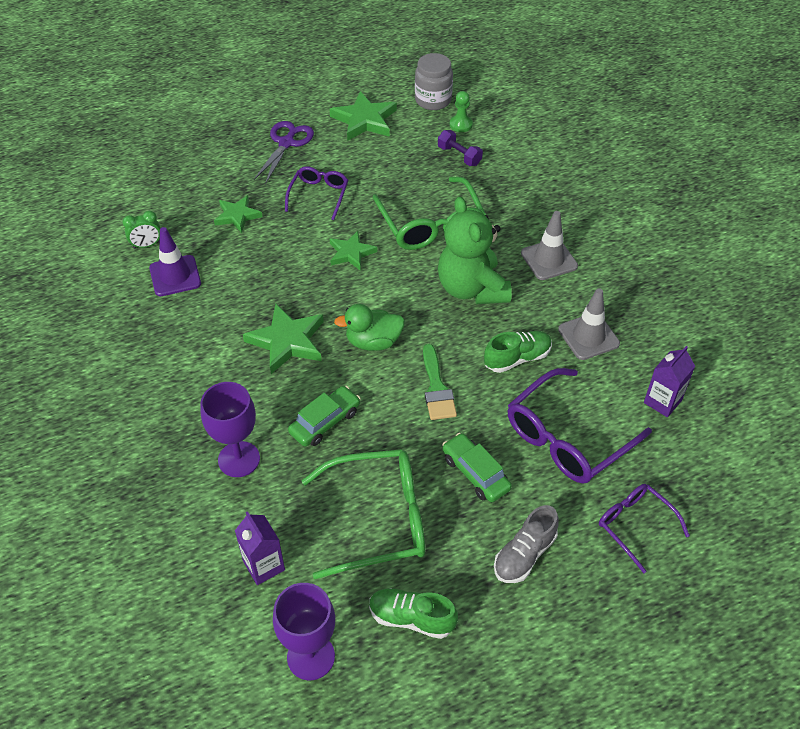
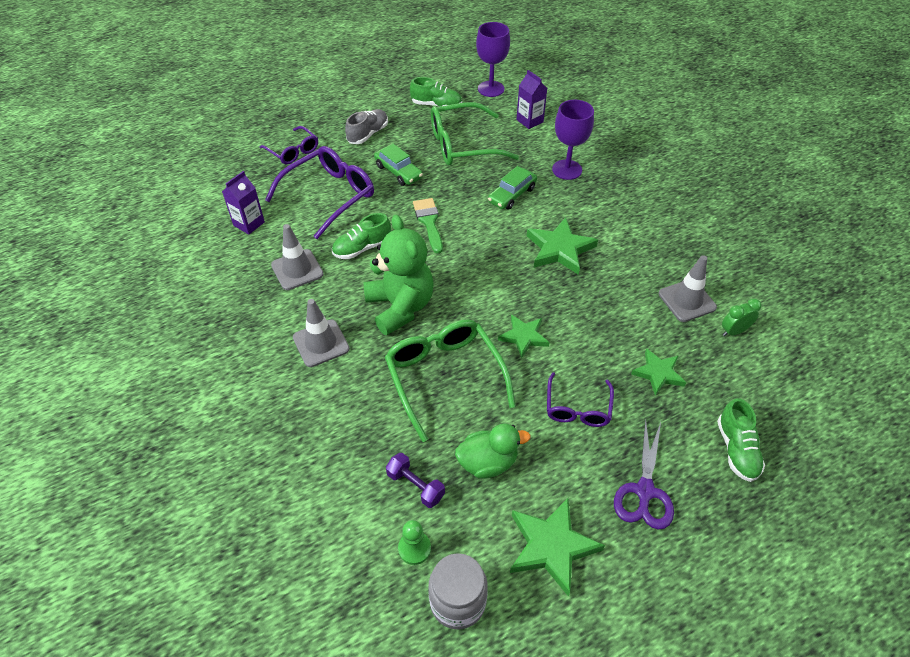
camera: 175 degrees right, 0 degrees up
purple traffic cone [149,227,201,296] -> grey traffic cone [659,255,717,322]
green duck [334,304,405,351] -> green duck moved to [455,423,531,479]
none -> green shoe [717,398,765,482]

